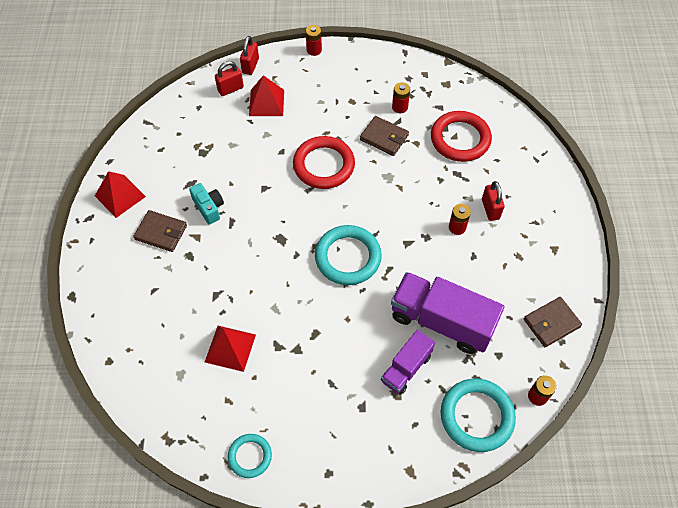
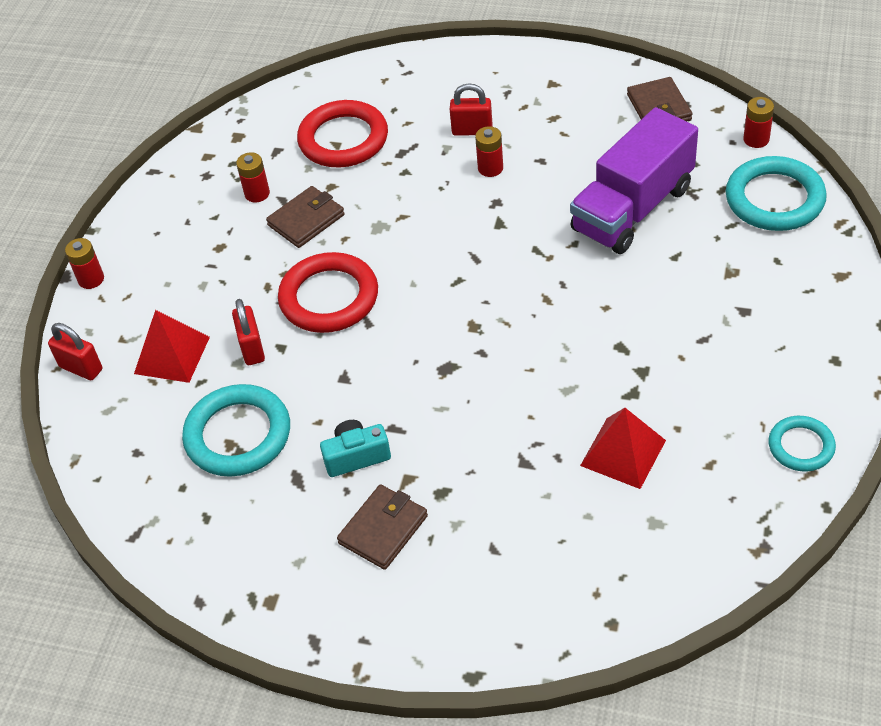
camera: 70 degrees left, 10 degrees down
red pyramid [95,171,146,218] -> none
red padlock [215,61,244,96] -> red padlock moved to [232,299,265,365]
turquoise ring [315,225,382,285] -> turquoise ring moved to [182,384,290,477]
purple truck [381,330,435,395] -> none

